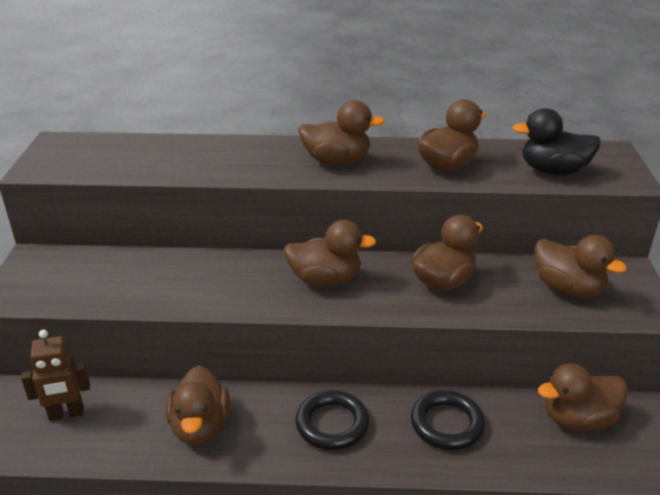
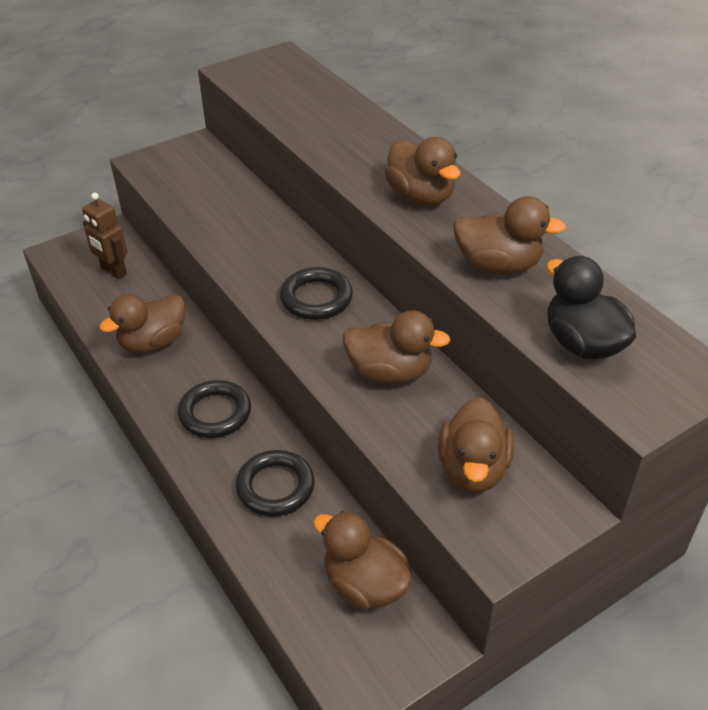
camera: 55 degrees right, 10 degrees up
brown duck [284,220,377,287] -> black ring [280,267,353,320]

